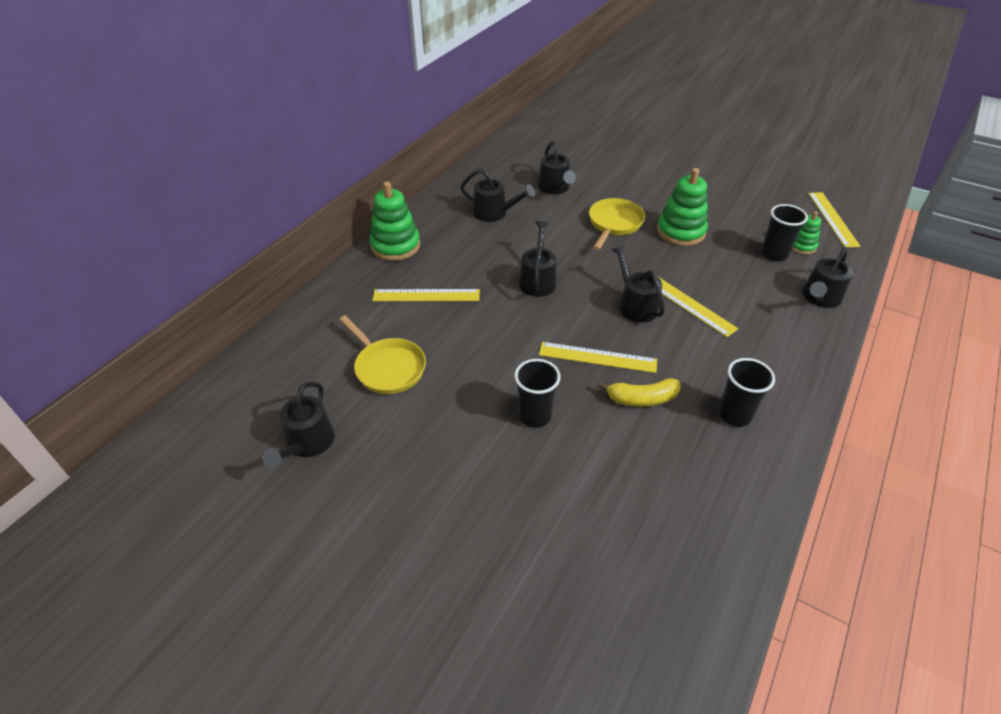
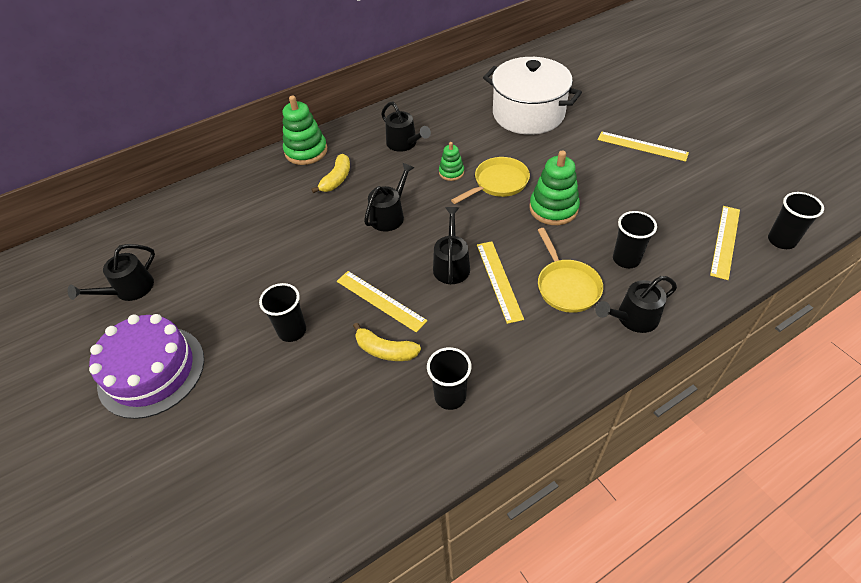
camera: 30 degrees right, 5 degrees up
yellow pan [339,315,426,394] -> yellow pan moved to [538,228,603,313]
yellow ruler [372,289,480,301] -> yellow ruler moved to [597,131,689,162]
black watering can [538,141,576,194] -> none
green stacking toy [791,211,821,255] -> green stacking toy moved to [439,142,464,181]
none -> purple cake [89,314,204,419]
none -> yellow banana [311,154,350,193]
none -> white pot [483,57,582,135]
none -> black cup [768,192,824,249]

